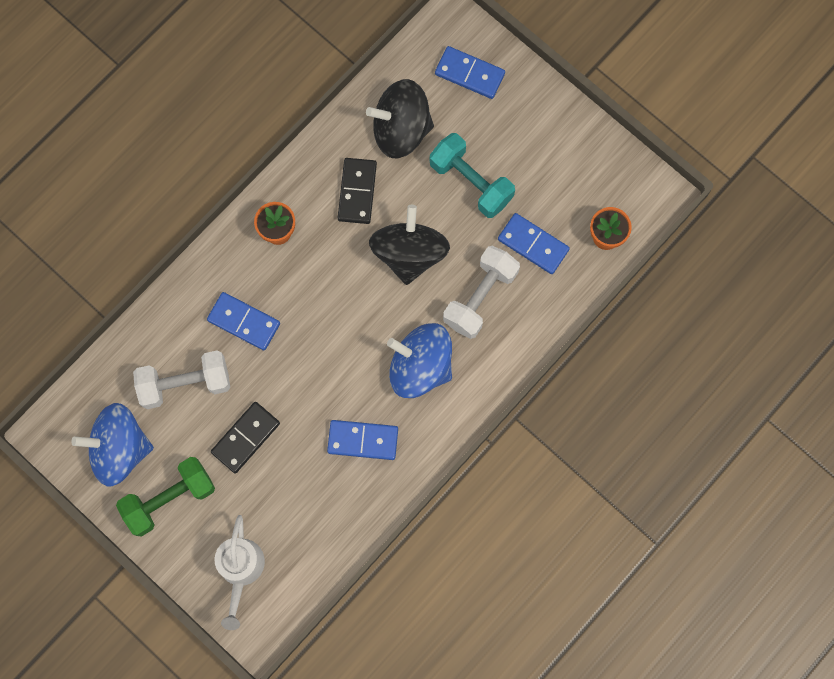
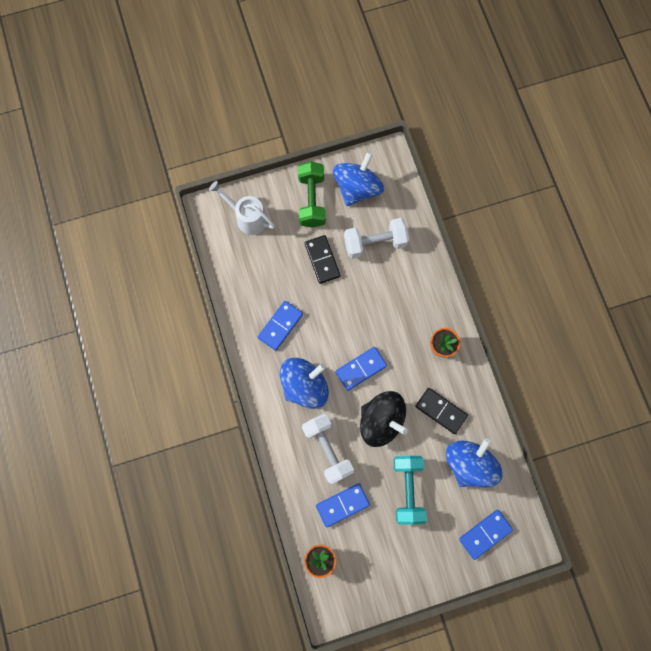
camera: 120 degrees right, 0 degrees up
white dumbbell [133,351,230,409] -> white dumbbell turned 60 degrees clockwise [344,218,409,259]
blue domino [207,292,280,350] -> blue domino moved to [335,347,387,391]
black spinning top [366,79,434,158] -> blue spinning top [446,438,502,487]
turquoise dumbbell [430,133,515,218] -> turquoise dumbbell turned 75 degrees counterclockwise [393,456,427,525]

